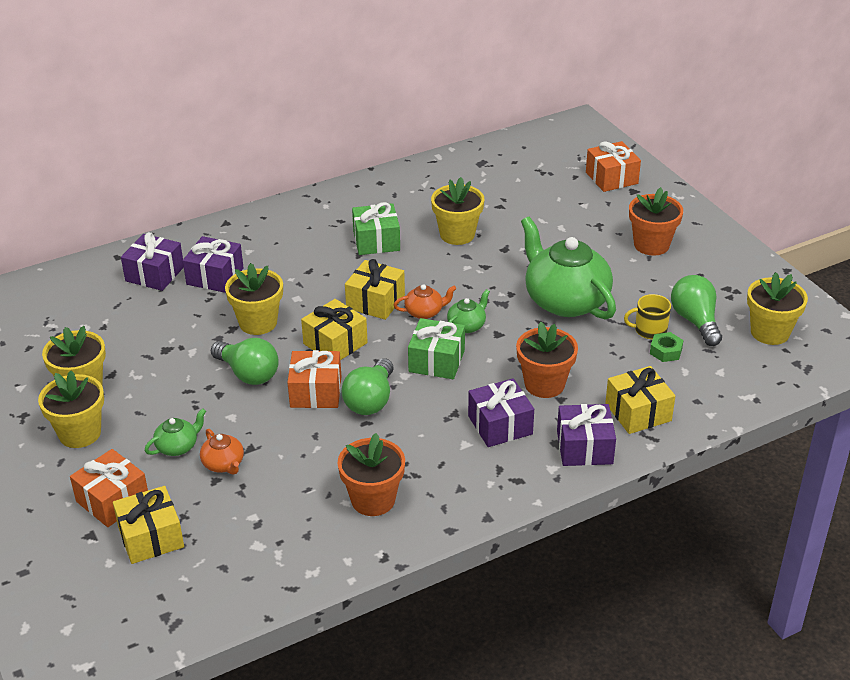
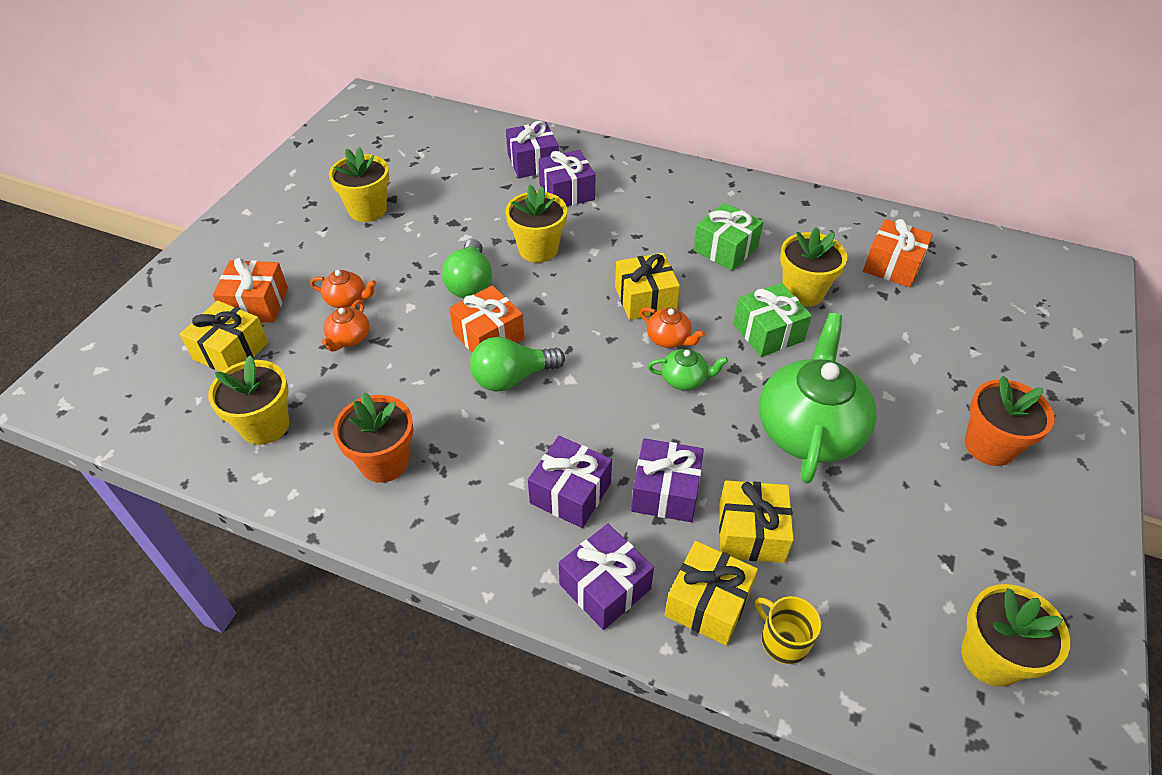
camera: 50 degrees right, 10 degrees up
yellow flower pot [38,371,104,448] -> yellow flower pot moved to [208,356,289,445]
green teapot [145,408,206,456] -> orange teapot [310,270,376,308]
yellow gift [301,299,368,360] -> yellow gift moved to [719,480,794,563]
green gift [408,318,465,379] -> green gift moved to [733,283,812,357]
orange flower pot [516,322,578,398] -> purple gift [631,438,704,522]
orange gift [586,141,641,192] -> orange gift moved to [863,219,933,287]
yellow mug [624,294,671,339] -> yellow mug moved to [755,596,821,664]
green nut [650,332,684,362] -> none
green light bulb [671,275,722,346] -> none

